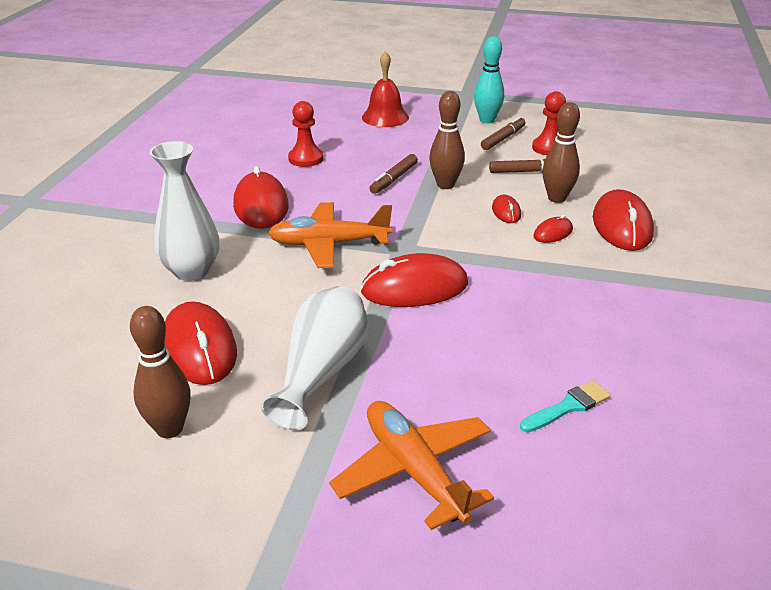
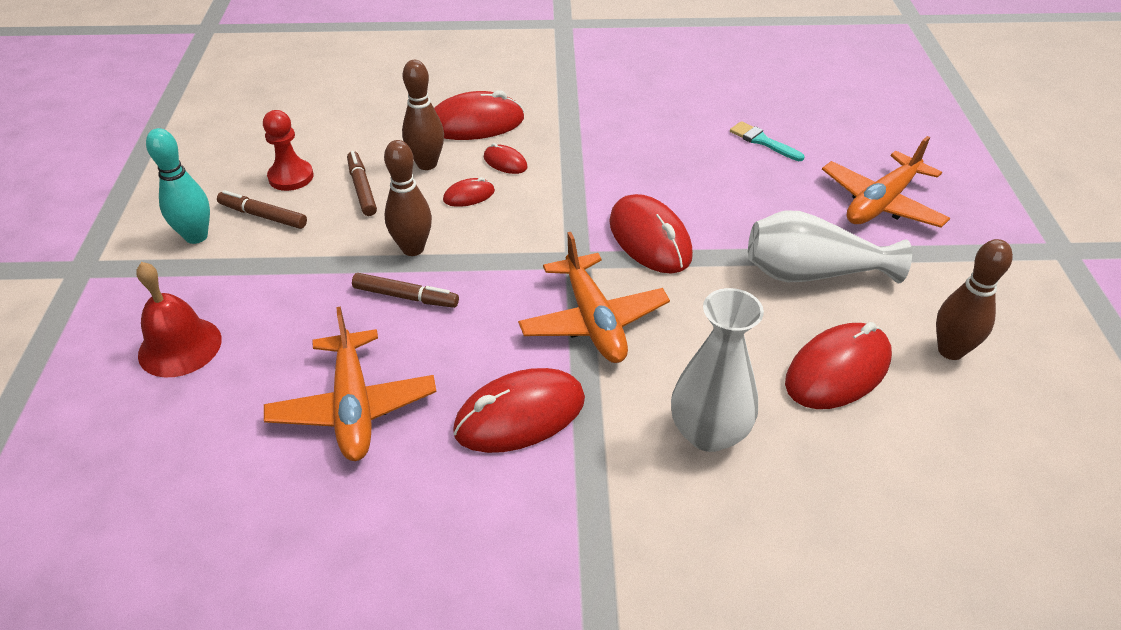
camera: 105 degrees left, 10 degrees up
red pawn [288,101,324,167] -> orange plane [264,306,436,461]

